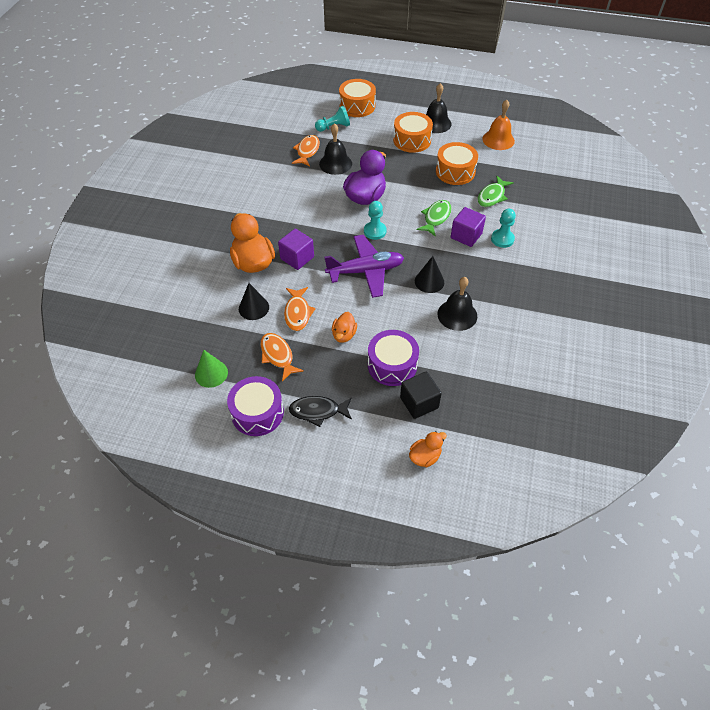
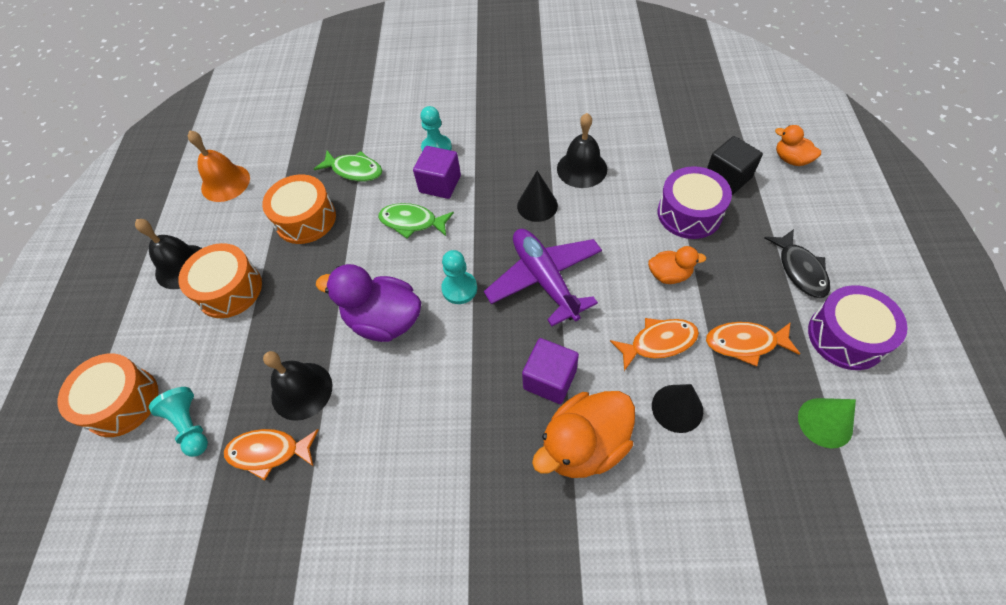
camera: 100 degrees left, 5 degrees up
orange fish [261,333,304,382] -> orange fish turned 45 degrees clockwise [706,322,800,367]

